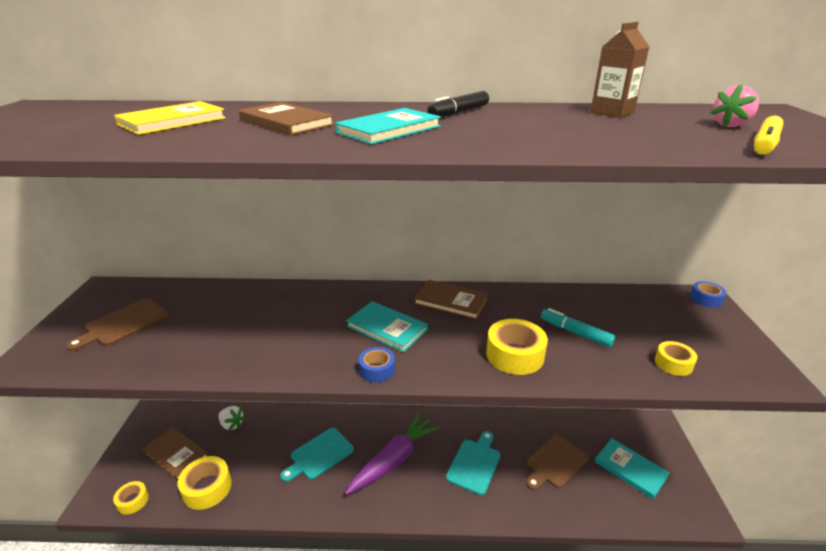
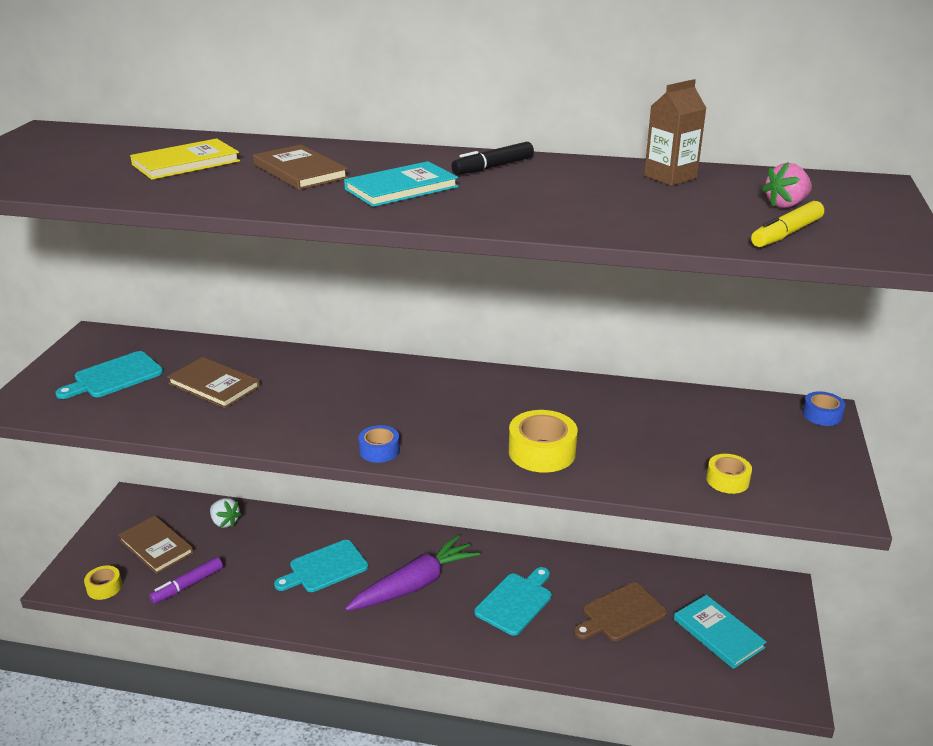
camera: 10 degrees right, 0 degrees up
brown cutting board [66,299,169,351] -> turquoise cutting board [55,351,163,399]
yellow tape [178,456,232,510] -> purple marker [149,557,223,604]
turquoise book [346,301,428,352] -> none
brown book [414,280,489,320] -> brown book moved to [167,357,260,408]
turquoise marker [541,308,615,347] -> none

